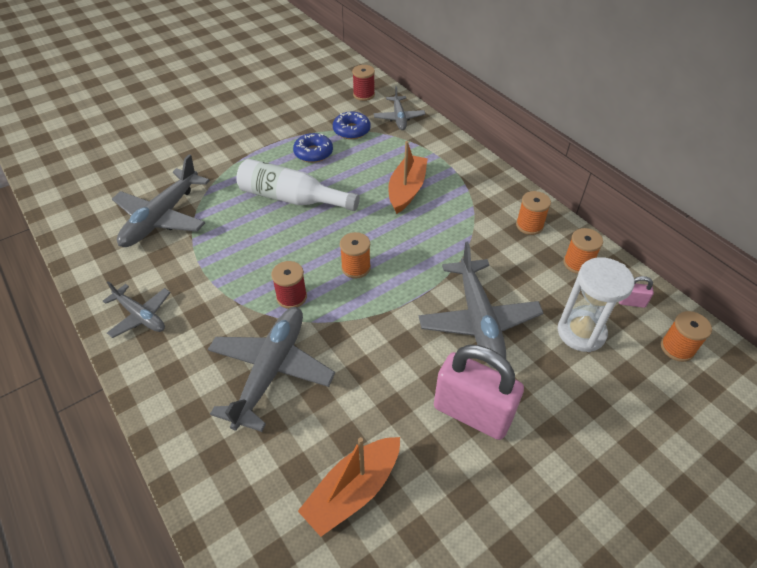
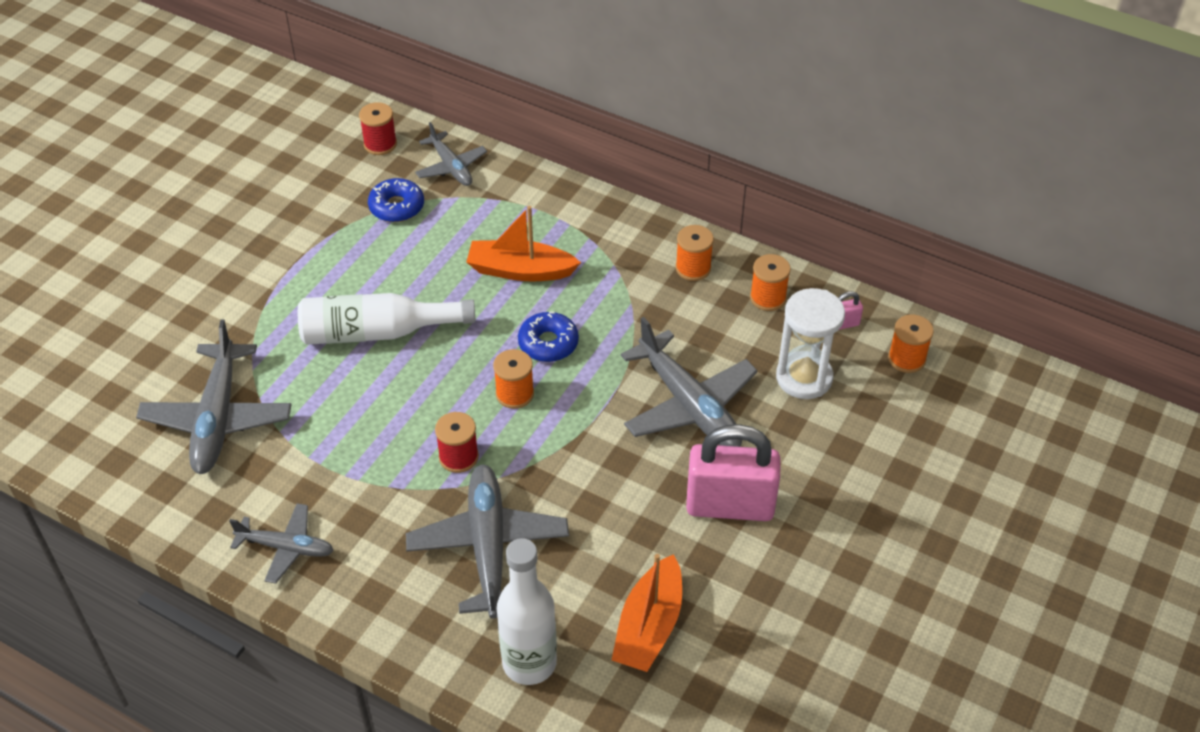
camera: 25 degrees left, 0 degrees up
blue donut [293,133,333,163] -> blue donut moved to [518,312,579,362]
orange boat [388,141,428,214] -> orange boat turned 75 degrees counterclockwise [466,206,581,281]
none -> white bottle [497,538,557,685]

